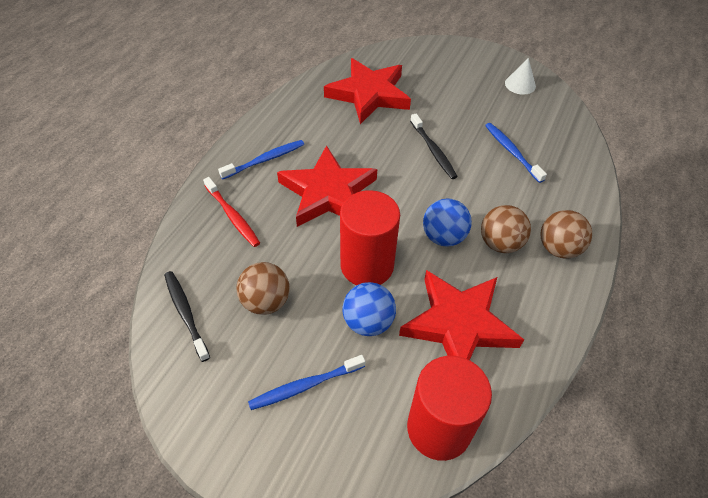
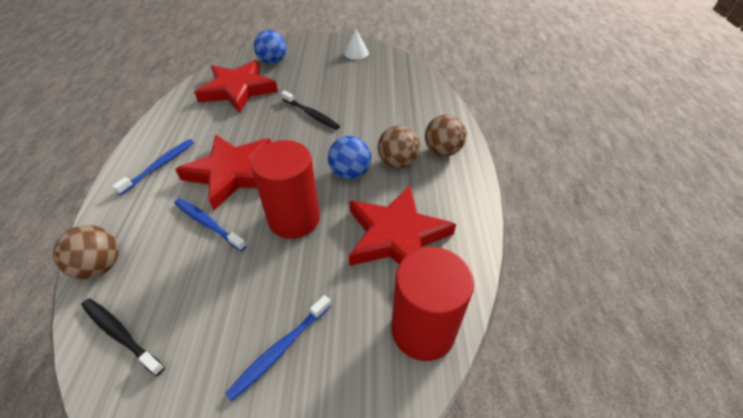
camera: 25 degrees left, 5 degrees down
red toothbrush [203,177,260,247] -> none
brown ball [237,262,290,315] -> brown ball moved to [53,225,119,279]
blue ball [343,282,396,336] -> blue ball moved to [254,30,286,64]
blue toothbrush [485,123,547,183] -> blue toothbrush moved to [174,198,247,251]

